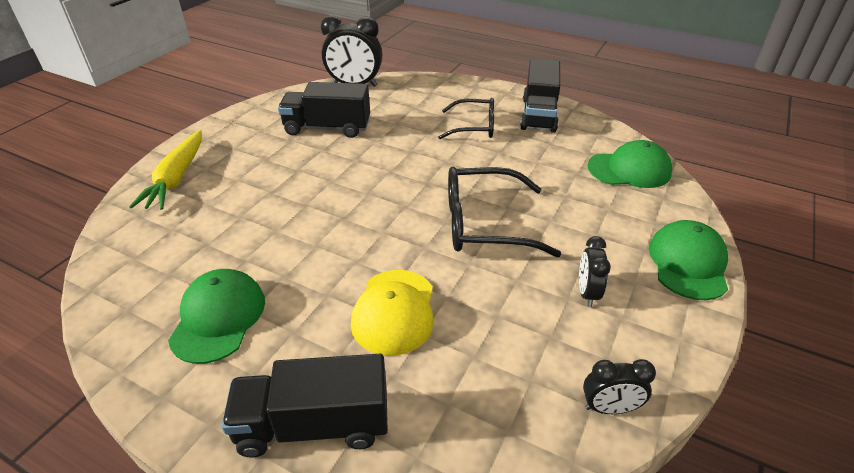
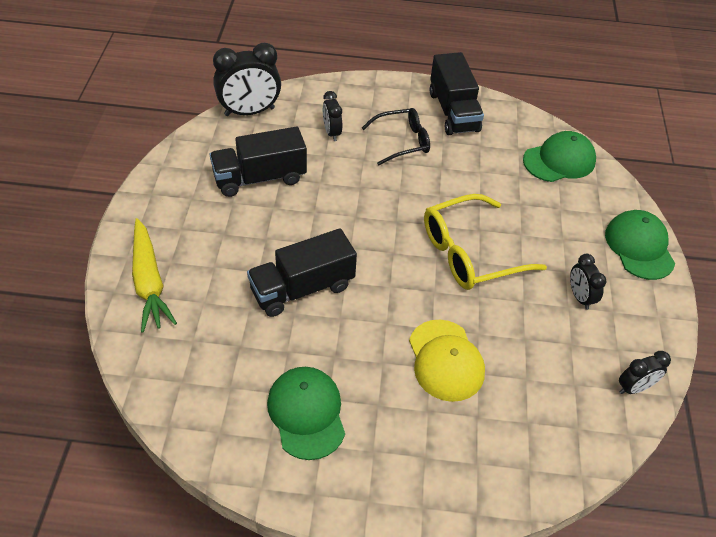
camera: 25 degrees left, 10 degrees up
black truck [222,354,388,457] -> black truck moved to [247,228,357,317]
black glasses [448,167,561,257] -> yellow glasses [424,194,547,290]
none -> black clock [323,91,342,141]

